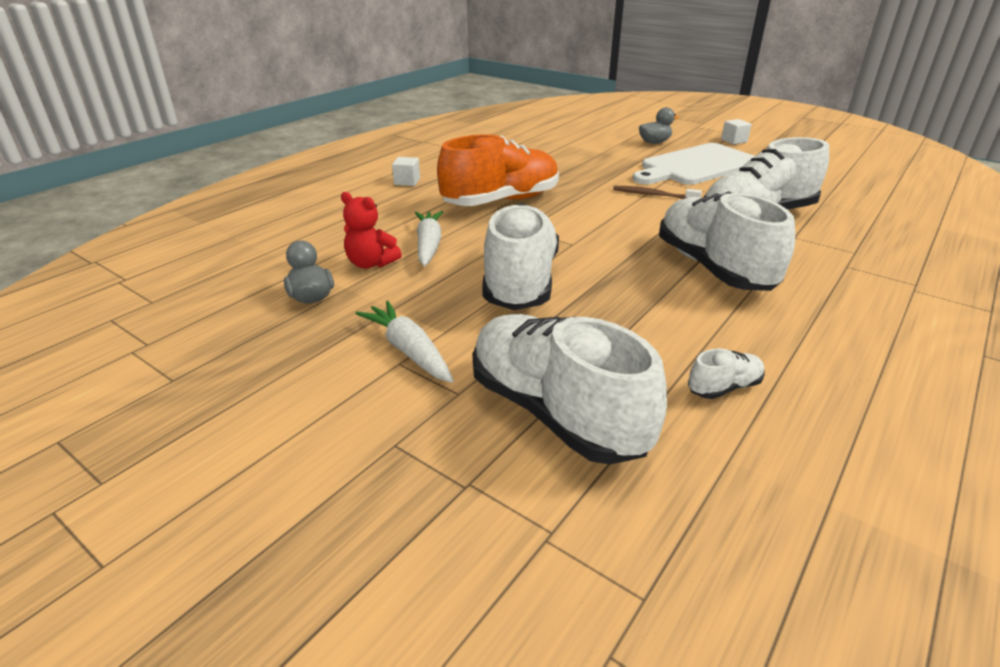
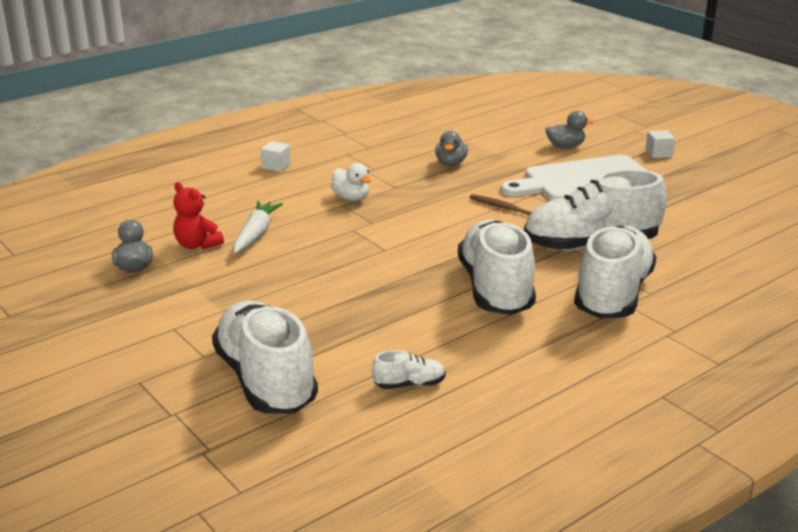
camera: 15 degrees right, 5 degrees down
white carrot [356,301,454,383] -> none
orange shoe [437,134,559,206] -> white duck [331,163,371,201]
white shoe [482,203,559,310] -> white shoe moved to [574,226,657,318]
none -> grey duck [435,131,468,166]

